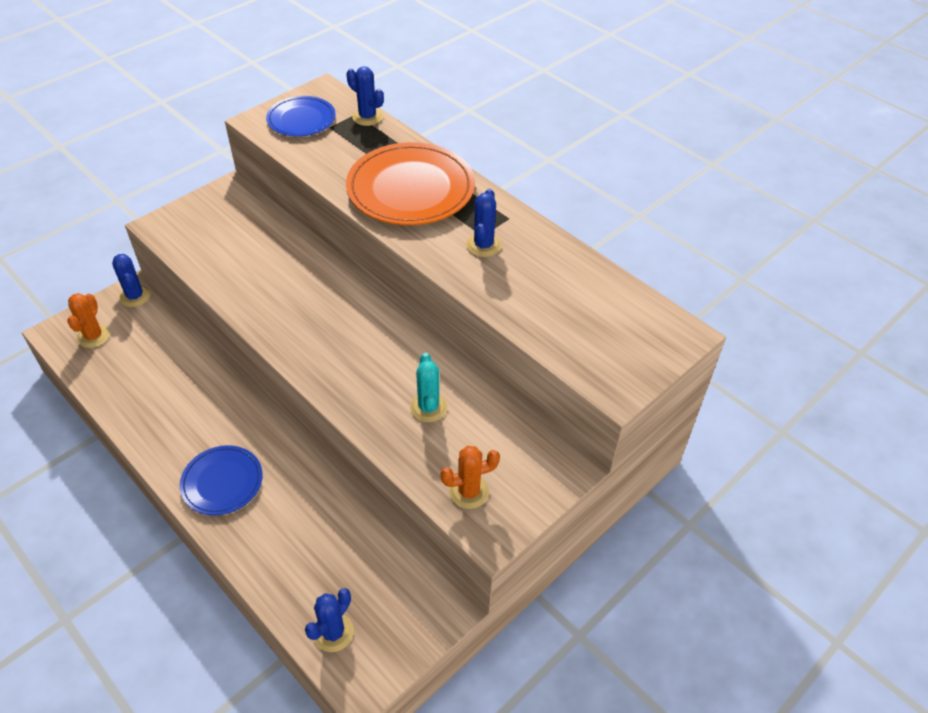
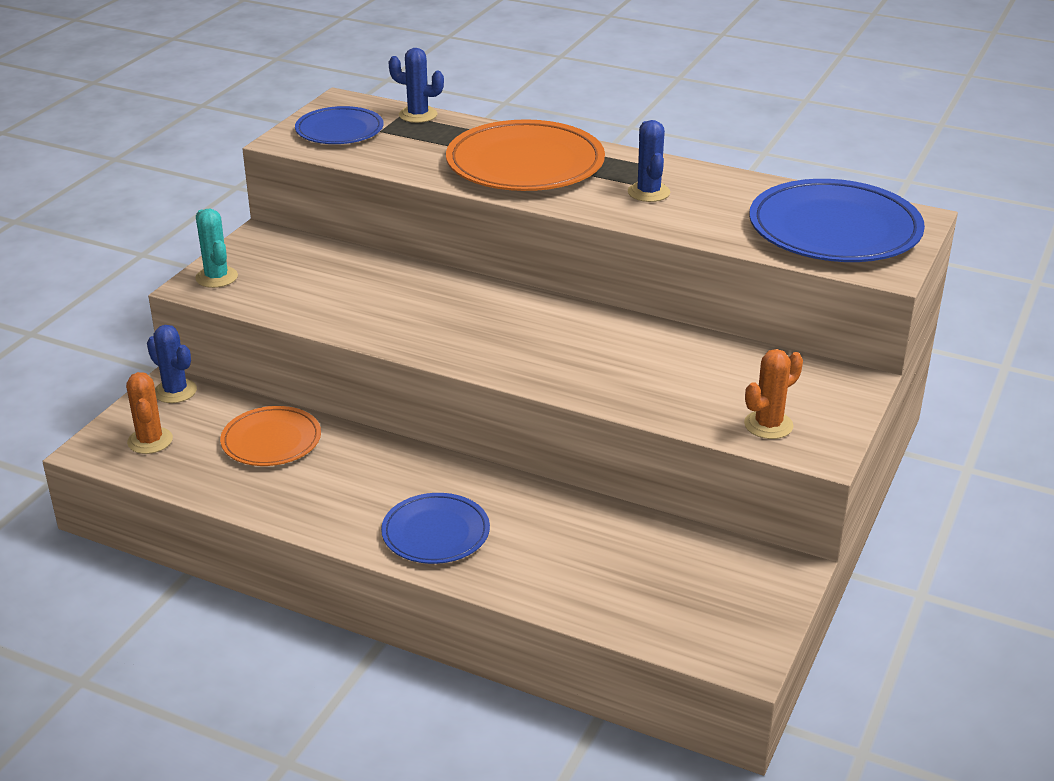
camera: 20 degrees left, 15 degrees down
blue cactus [305,588,354,652] -> none
turquoise cactus [410,353,447,422] -> turquoise cactus moved to [195,209,238,288]
none -> orange plate [220,406,321,466]
none -> blue plate [749,179,925,262]

